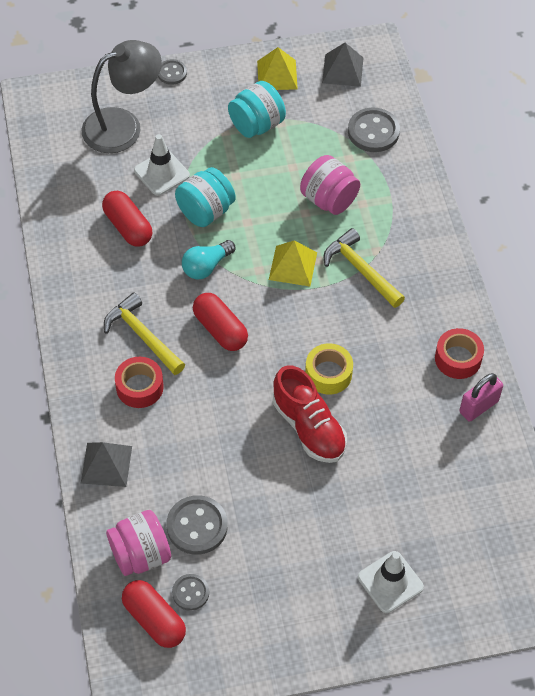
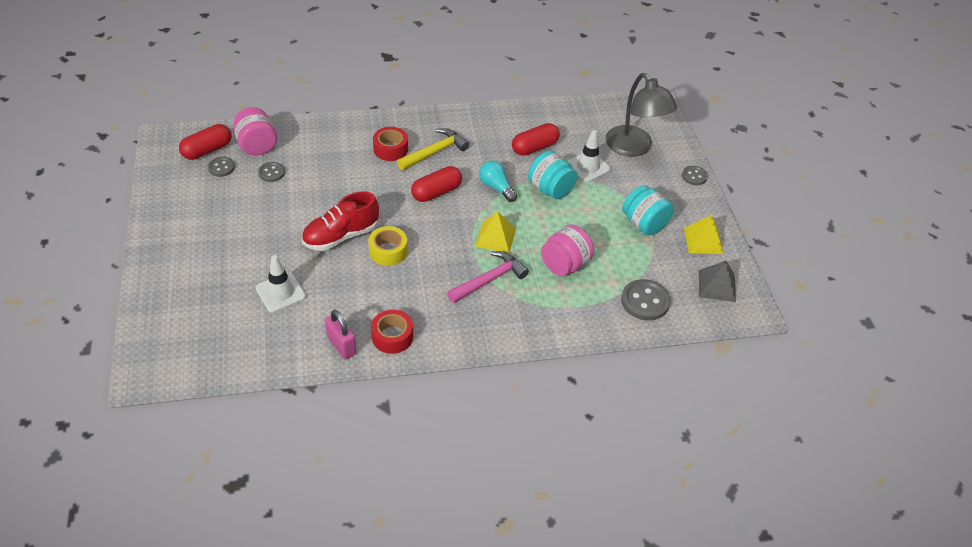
camera: 90 degrees right, 10 degrees down
grey pyramid [81,442,132,487] -> none
grey button [166,495,228,555] -> grey button [258,162,285,182], size x0.59
yellow hammer [324,228,405,308] -> pink hammer [447,251,529,303]
white traffic cone [358,551,424,613] -> white traffic cone moved to [256,255,306,313]

